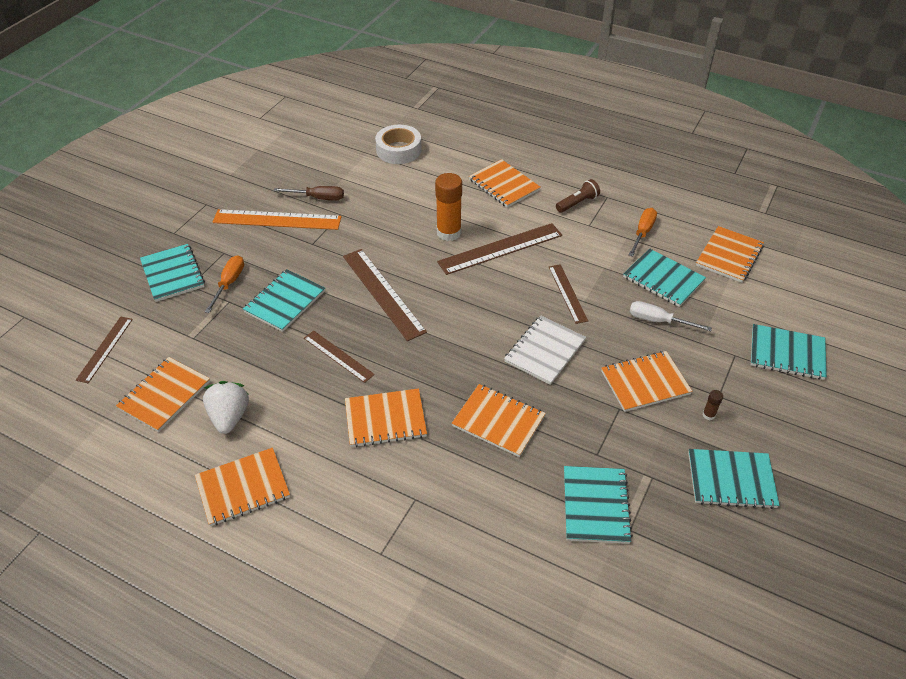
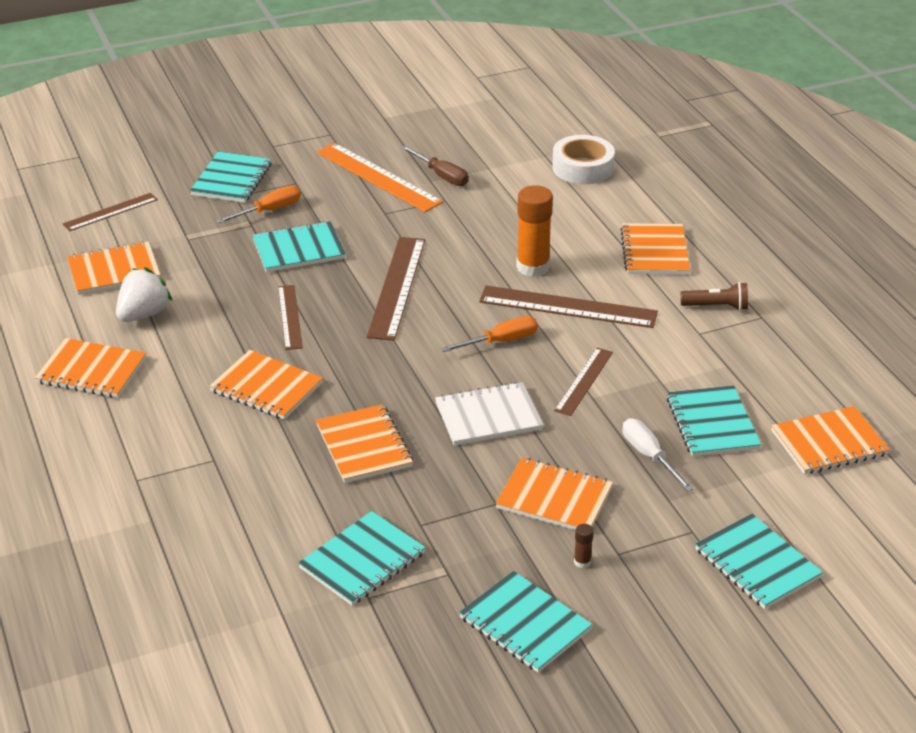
camera: 40 degrees right, 10 degrees down
orange screwdriver [629,208,657,256] -> orange screwdriver moved to [441,316,538,352]

